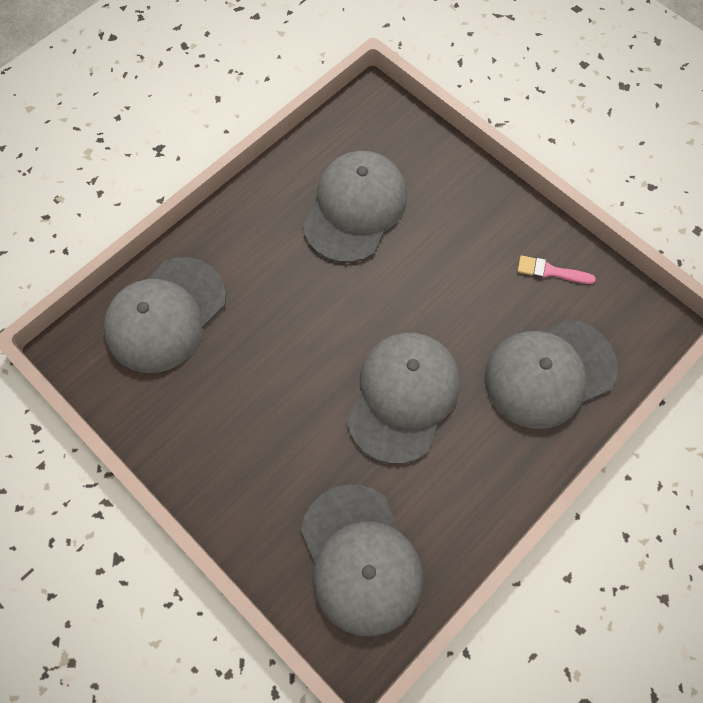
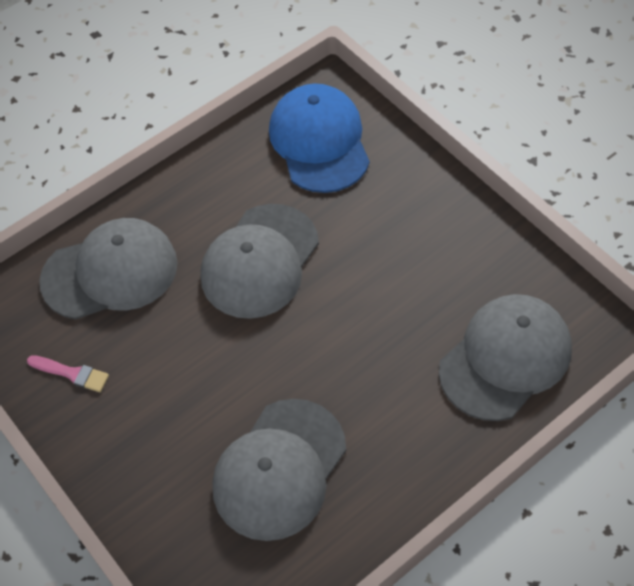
camera: 170 degrees left, 10 degrees down
grey cap [301,484,423,636] -> blue cap [269,83,370,193]

